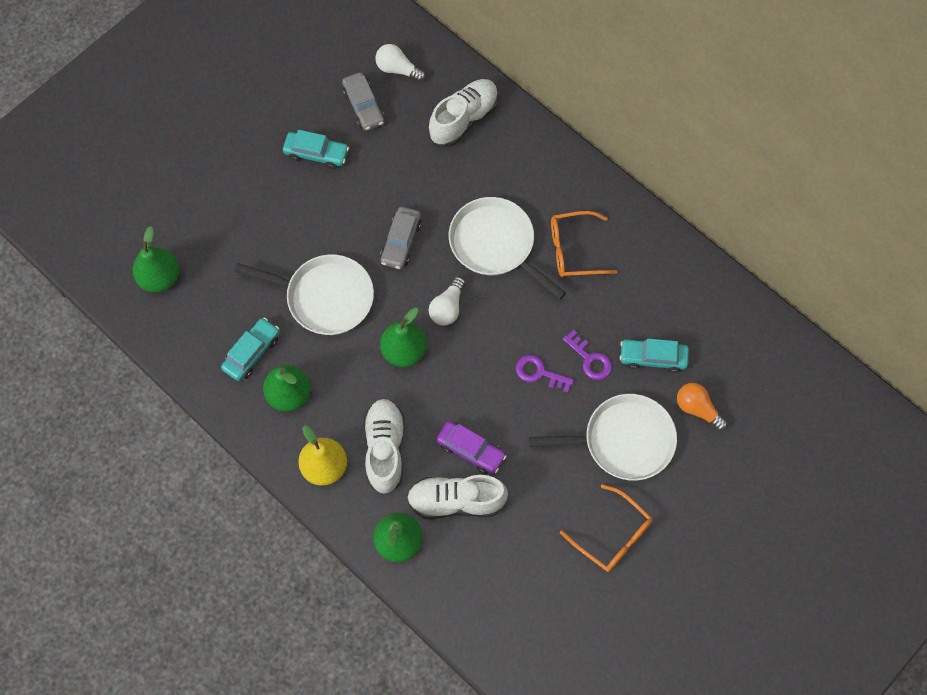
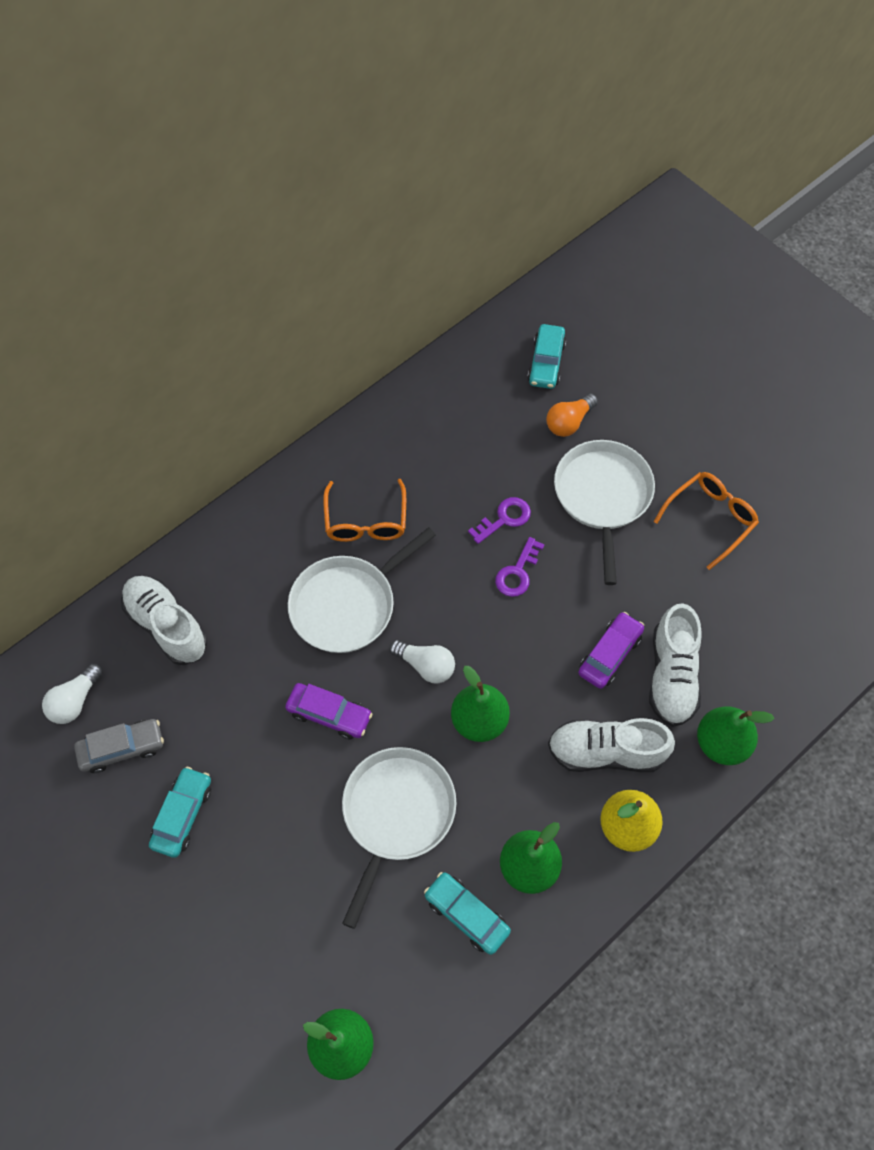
camera: 85 degrees left, 5 degrees down
grey car [380,207,421,269] -> purple car [285,683,372,740]
turquoise car [620,338,689,373] -> turquoise car moved to [527,324,566,389]

